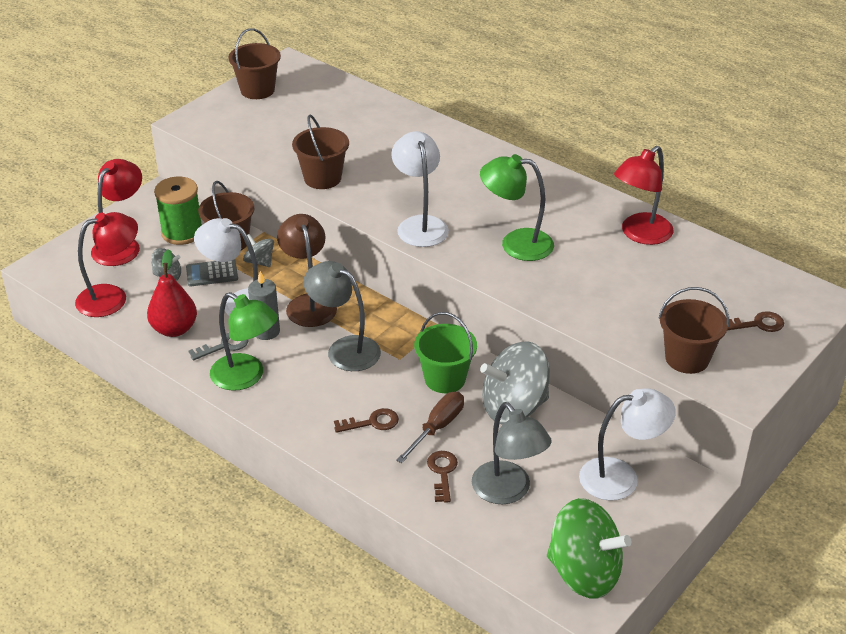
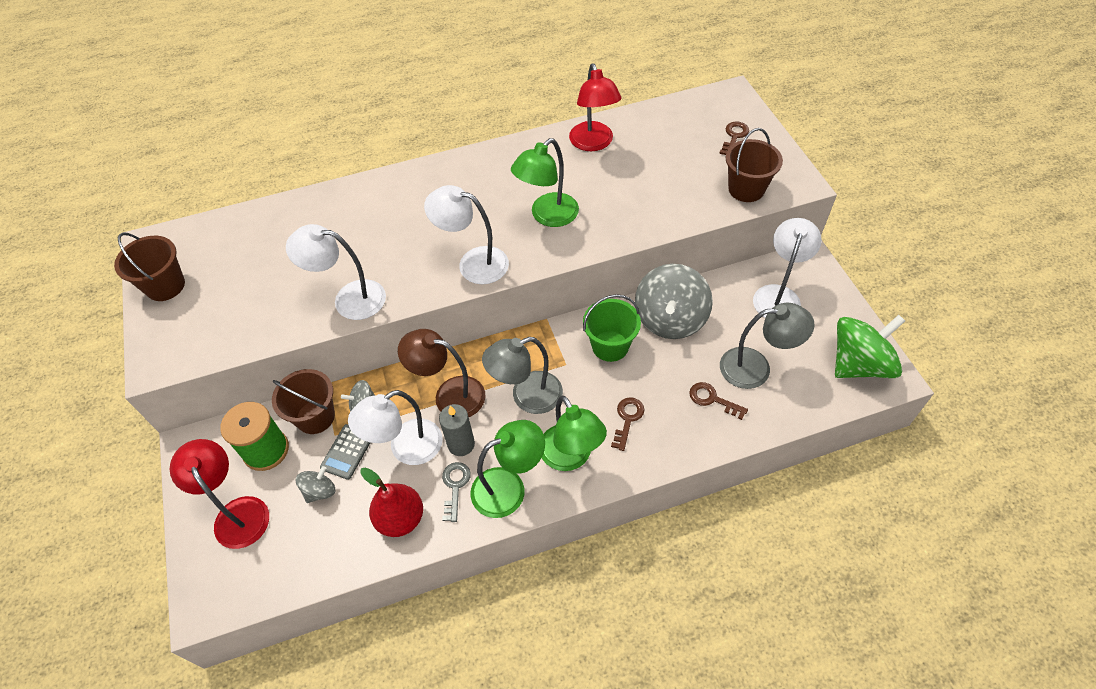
camera: 55 degrees left, 15 degrees up
red lamp [75,212,138,317] -> none
brown bucket [292,115,349,189] -> white lamp [286,224,386,320]
brown screwdriver [396,392,464,463] -> none
none -> green lamp [542,396,607,471]

